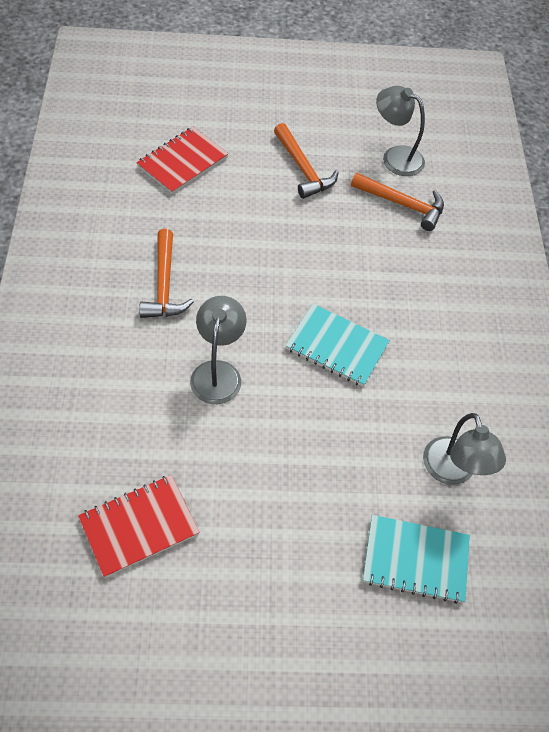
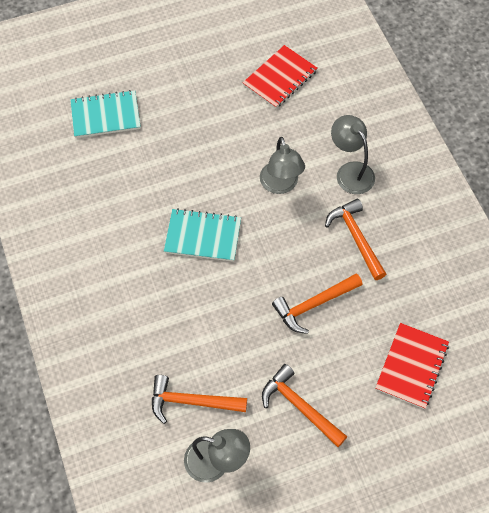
camera: 165 degrees right, 5 degrees up
grey lamp [423,413,506,485] -> grey lamp moved to [331,115,375,194]
none -> orange hammer [272,273,362,334]

